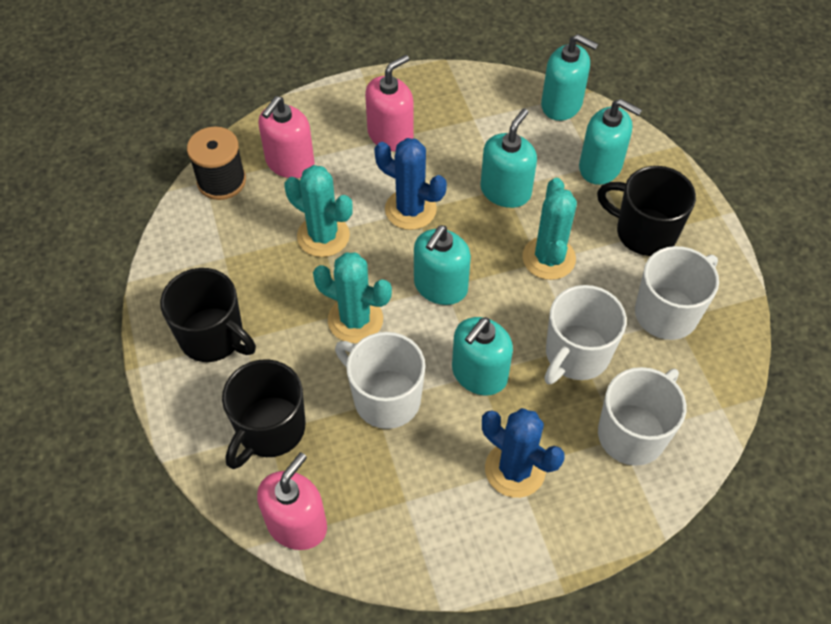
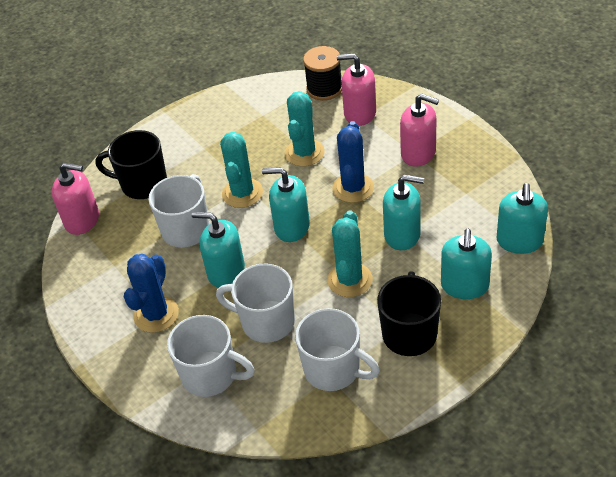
camera: 75 degrees right, 10 degrees down
black mug [160,268,256,362] -> none
turquoise cactus [522,178,577,280] -> turquoise cactus turned 60 degrees counterclockwise [327,210,372,297]

